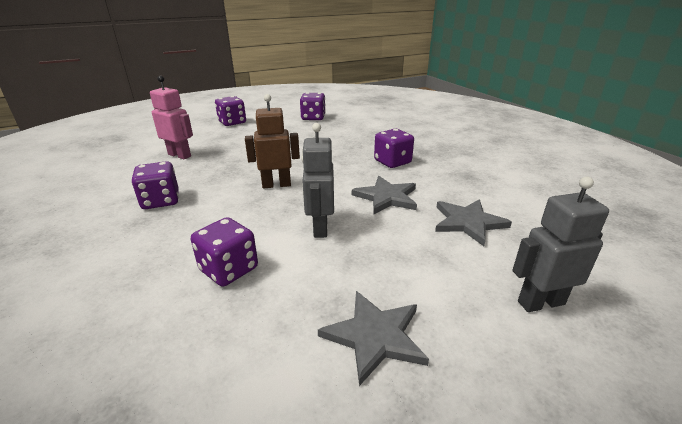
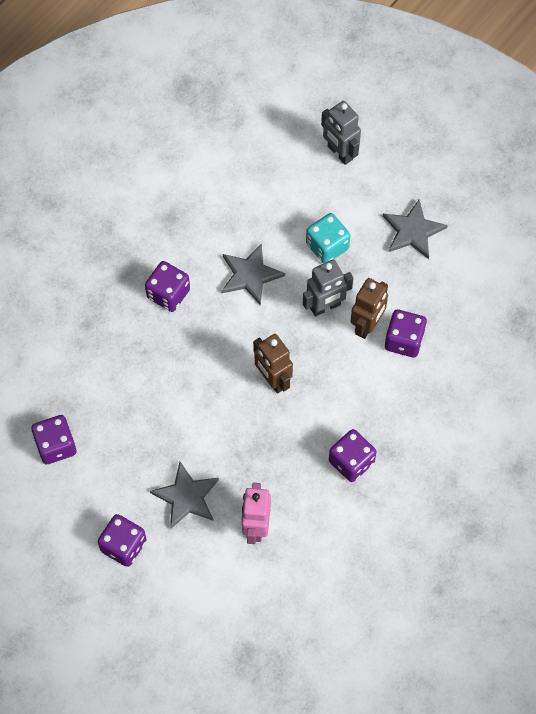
camera: 115 degrees left, 35 degrees up
grey star [435,199,512,246] -> grey star moved to [150,462,219,529]
none -> turquoise dice [306,213,350,264]
none -> brown robot [350,278,388,339]

